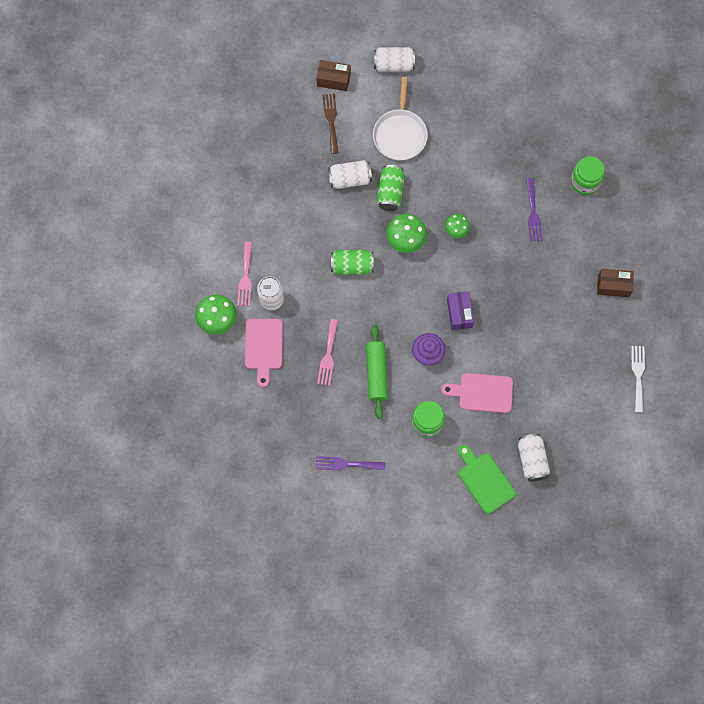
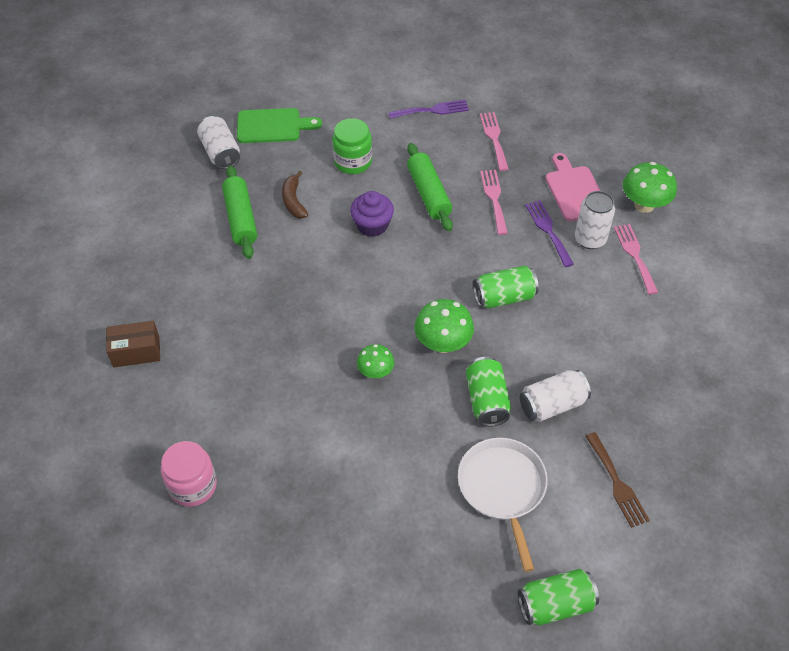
camera: 165 degrees right, 20 degrees down
brown box [316,60,351,91] -> none
white can [374,47,415,72] -> green can [518,569,599,626]
pink cutting board [441,373,513,413] -> brown banana [282,171,308,218]
purple box [447,291,474,330] -> none
green cutting board [458,445,516,514] -> green cutting board turned 45 degrees counterclockwise [237,108,322,143]
purple fork [526,178,543,241] -> purple fork moved to [525,200,574,267]
green jar [571,156,605,195] -> pink jar [161,441,217,507]
white fork [631,346,645,412] -> none
none -> green rolling pin [222,166,257,259]
none -> pink fork [480,112,509,171]

